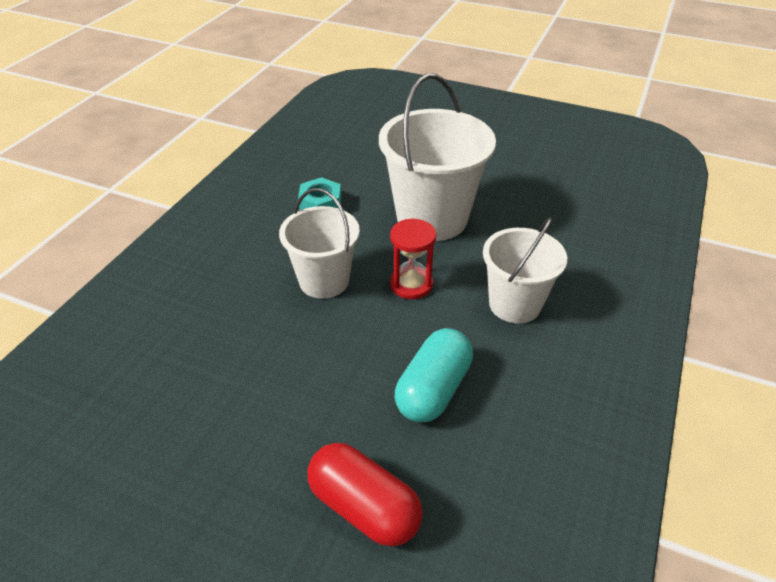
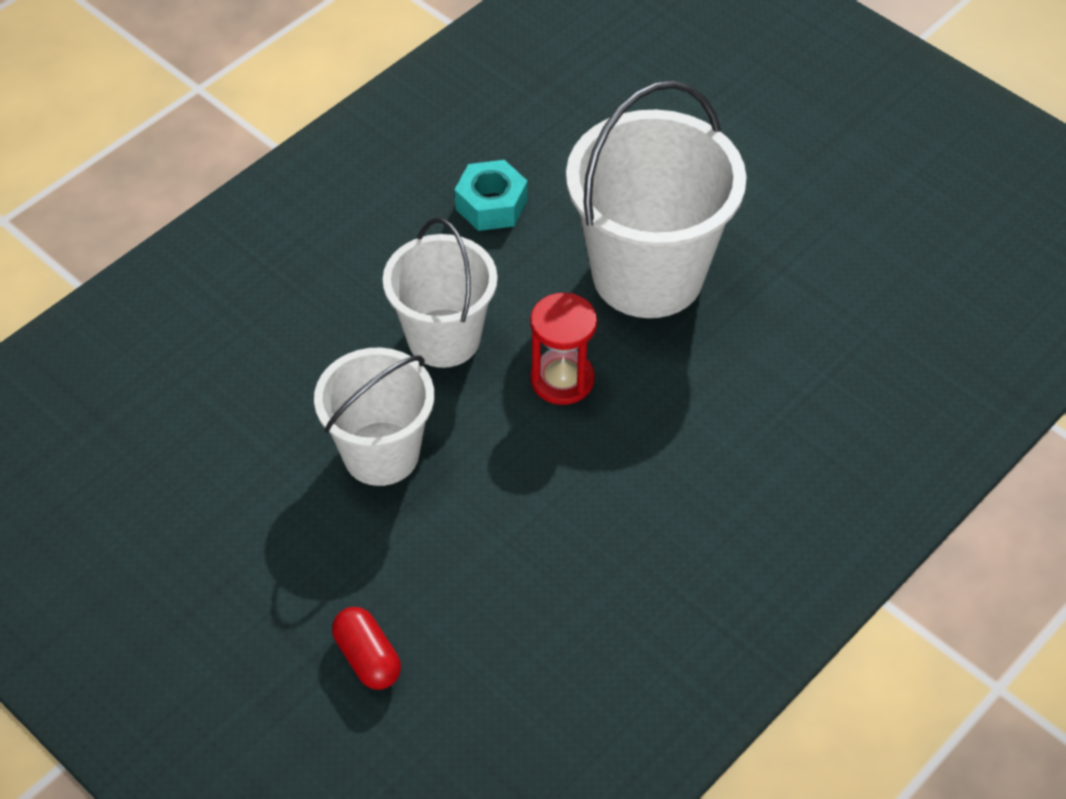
camera: 20 degrees right, 10 degrees up
red capsule [307,443,423,547] -> red capsule [332,607,401,690], size x0.61
turquoise capsule [395,328,473,422] -> none
white bucket [483,217,567,323] -> white bucket moved to [314,348,434,486]

